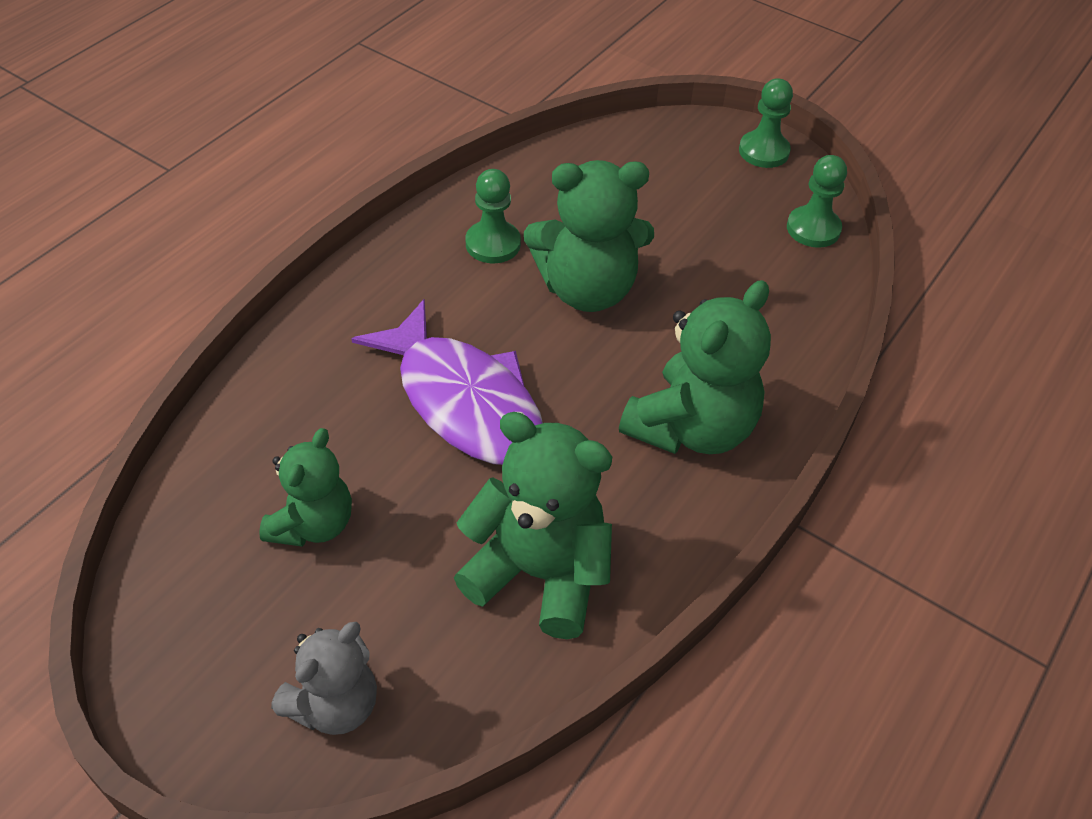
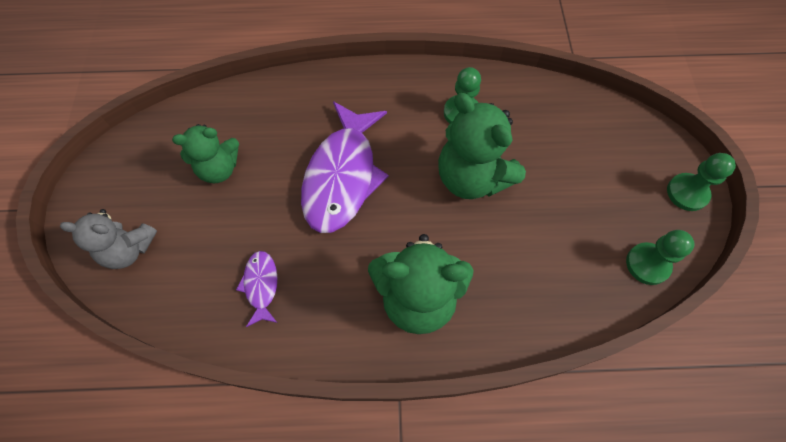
camera: 55 degrees right, 15 degrees up
green teddy bear [454,412,612,639] -> purple fish [236,251,277,327]

